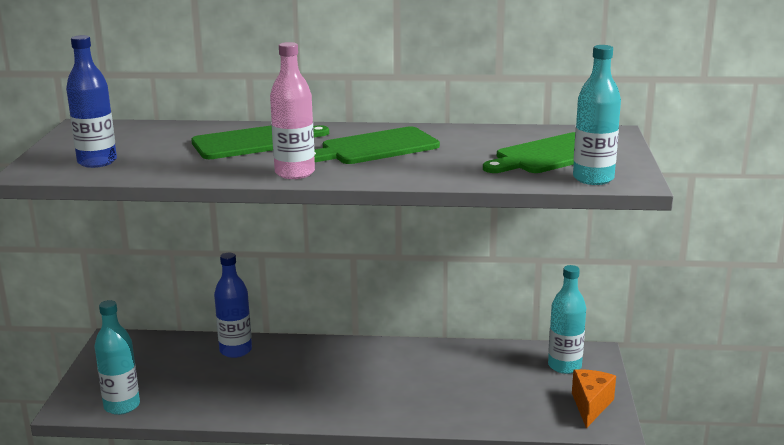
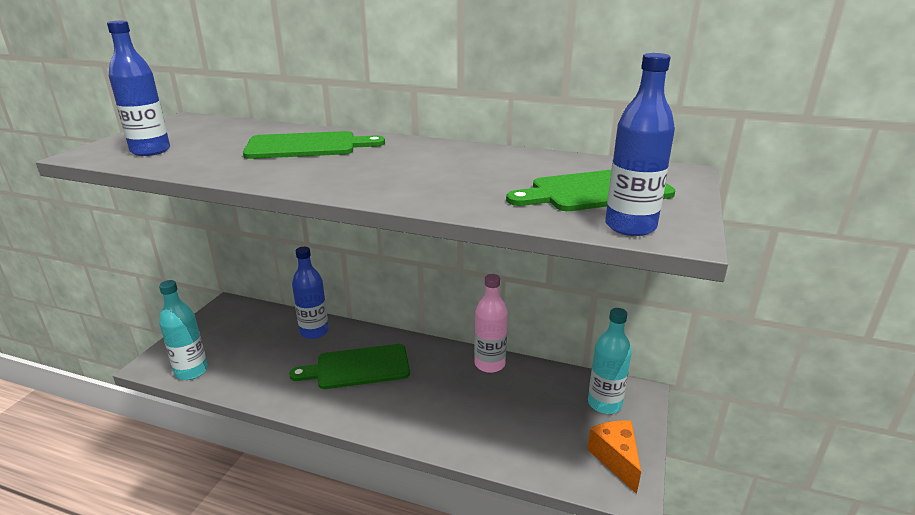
camera: 15 degrees right, 5 degrees up
pink bottle [270,42,315,179] -> pink bottle moved to [474,274,508,373]
green cutting board [314,126,440,164] -> green cutting board moved to [289,344,410,389]
orange cheese [572,369,616,428] -> orange cheese turned 45 degrees counterclockwise [587,421,641,494]
turquoise bottle [573,45,621,185] -> blue bottle [605,53,675,236]

